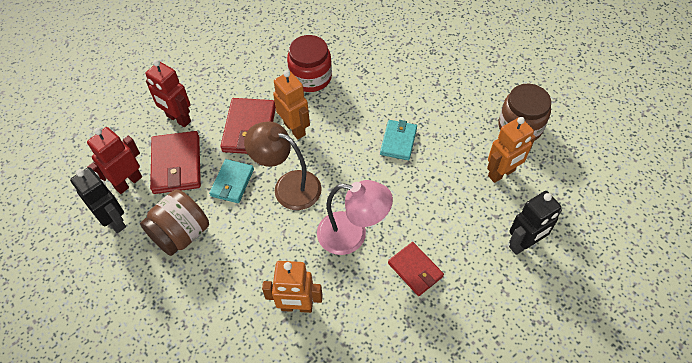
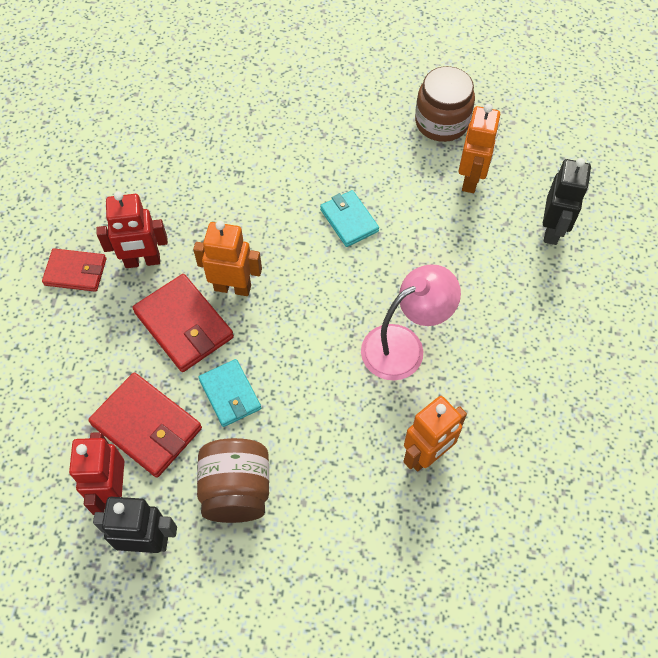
camera: 45 degrees left, 5 degrees up
red robot [145,60,191,127] -> red robot moved to [96,191,168,268]
brown lamp [244,121,322,210] -> none
red jar [287,35,332,92] -> none
red wallet [388,242,444,296] -> red wallet moved to [42,248,106,292]

